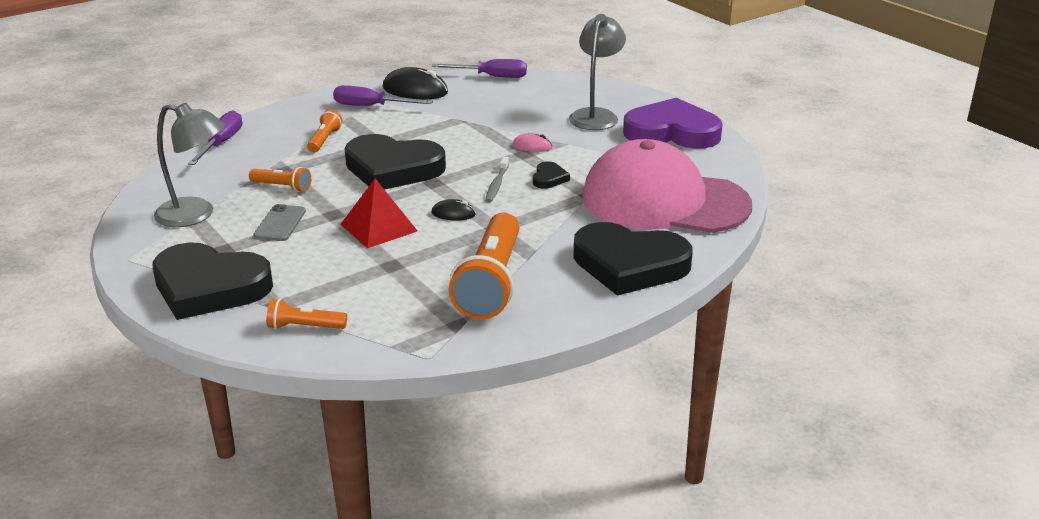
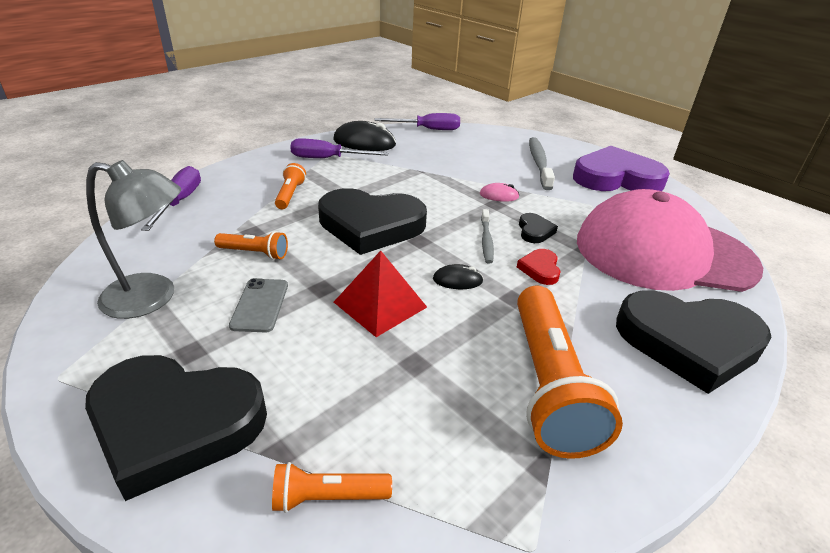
camera: 10 degrees left, 5 degrees up
grey lamp [569,14,626,130] -> grey toothbrush [529,137,555,190]
none -> red heart [517,249,561,285]

